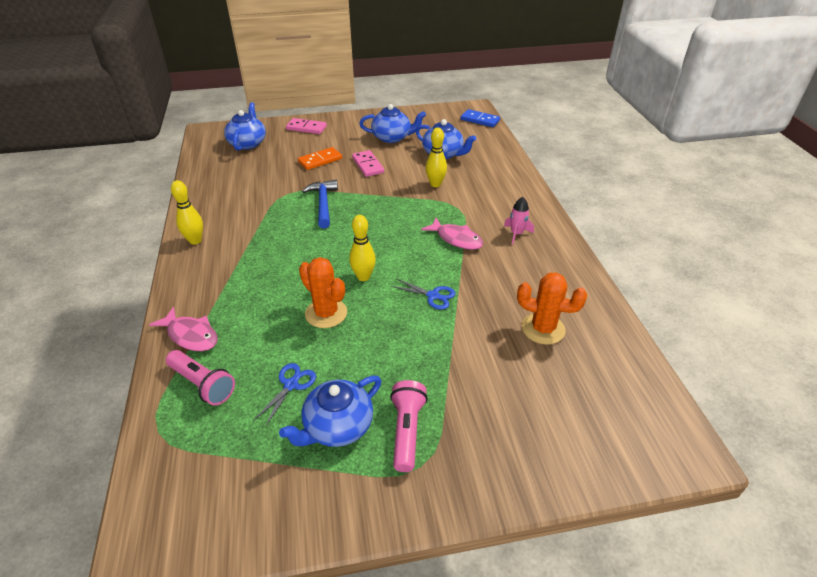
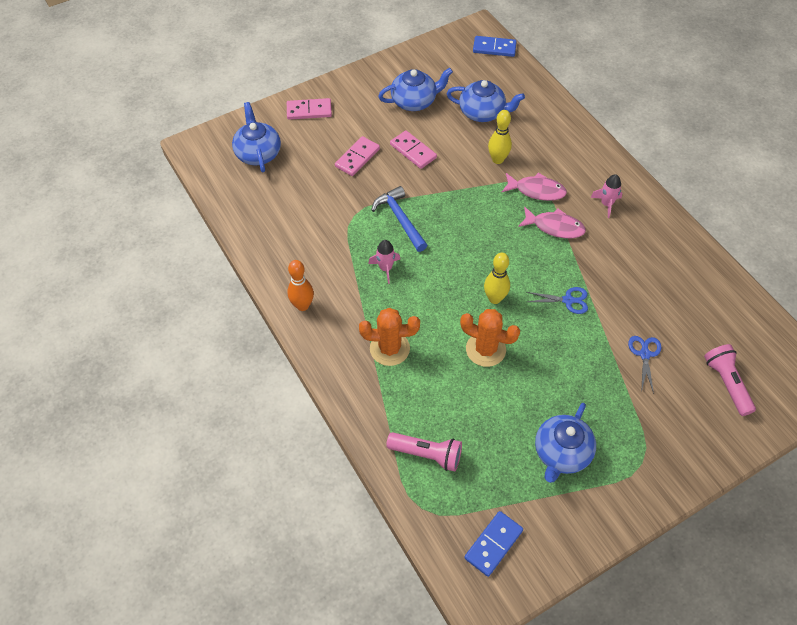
camera: 20 degrees left, 15 degrees up
pink fish [149,307,218,351] -> pink fish moved to [502,172,567,201]
yellow bowling pin [171,180,203,245] -> orange bowling pin [287,260,314,311]
blue scissors [253,363,316,426] -> blue scissors moved to [628,336,662,394]
orange domino [298,147,342,170] -> pink domino [335,136,380,176]
pink flashlight [390,380,428,472] -> pink flashlight moved to [704,344,756,416]
orange cactus [517,273,587,345] -> orange cactus moved to [359,308,420,366]
none -> pink rocket [368,240,400,284]
none -> blue domino [464,511,523,577]

